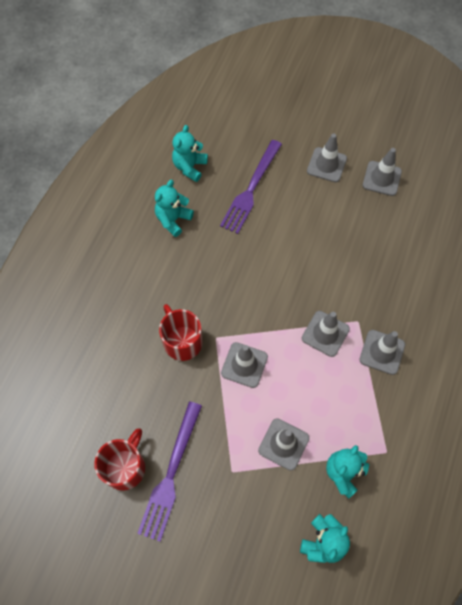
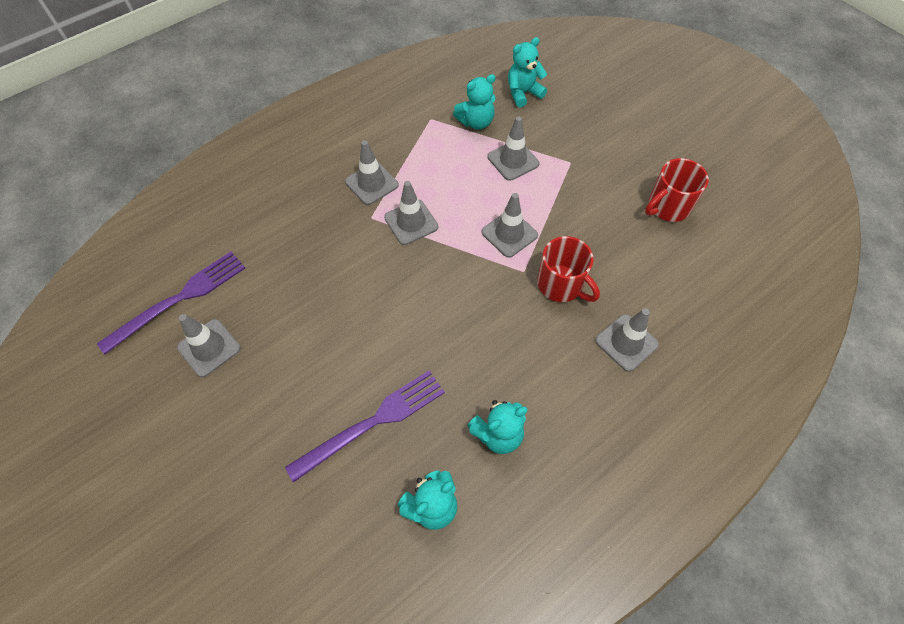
camera: 150 degrees left, 5 degrees down
purple fork [137,401,202,542] -> purple fork moved to [97,252,245,354]
red mug [159,304,203,361] -> red mug turned 45 degrees counterclockwise [537,236,600,302]
grey traffic cone [307,133,347,182] -> grey traffic cone moved to [595,308,659,372]

